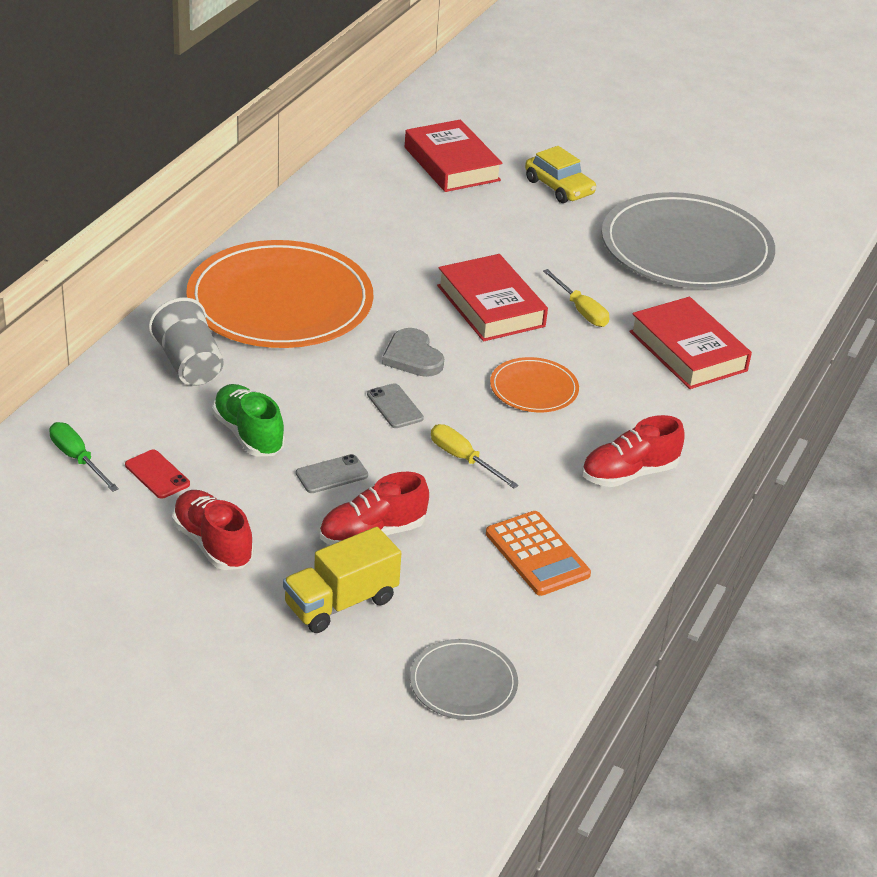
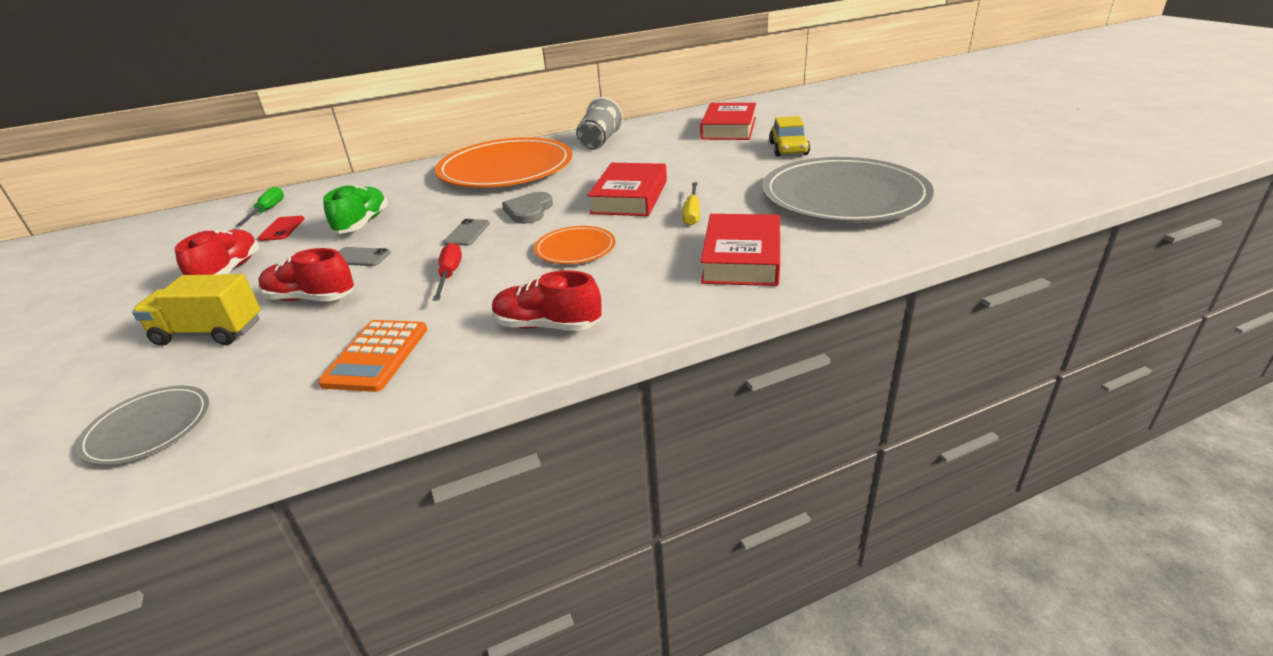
camera: 45 degrees right, 5 degrees down
grey cup [149,297,224,386] -> grey cup moved to [576,97,623,150]
yellow screwdriver [431,424,519,489] -> red screwdriver [433,243,462,301]

